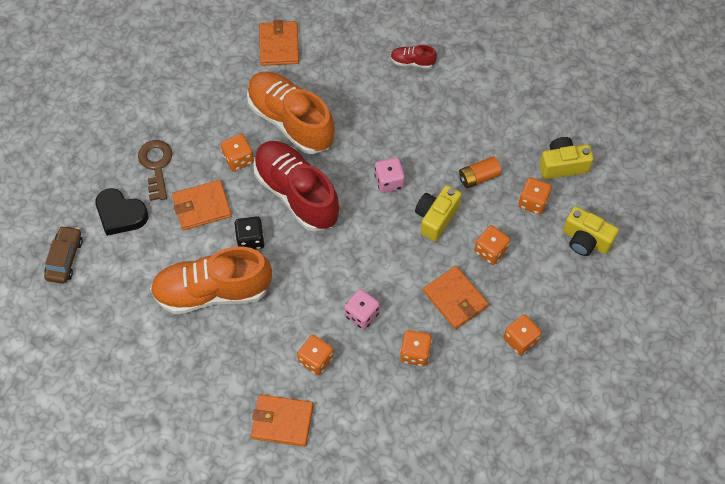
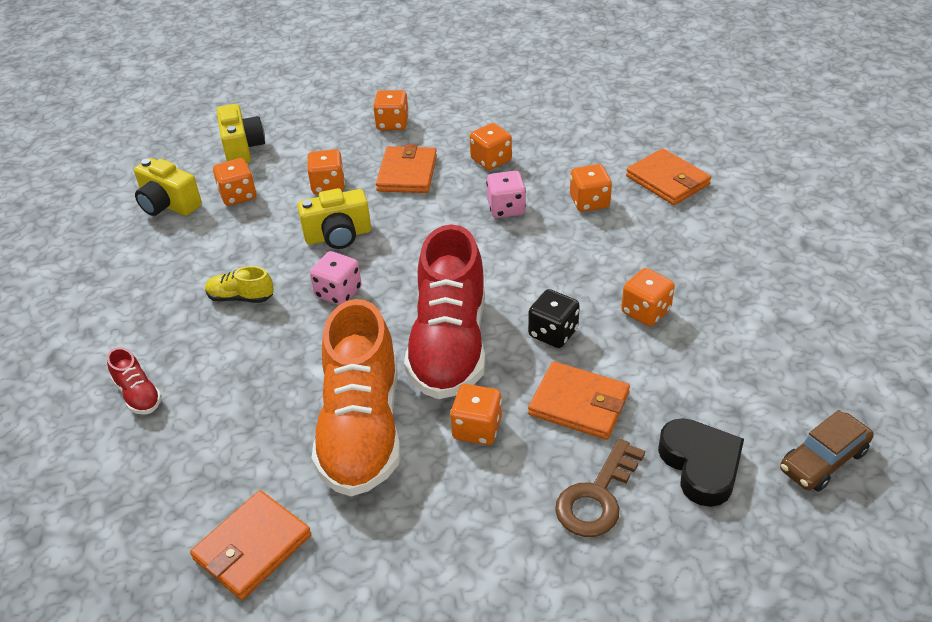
camera: 135 degrees left, 20 degrees down
orange shoe [150,246,272,314] -> orange dice [621,268,675,326]
orange battery [459,156,502,188] -> none
none -> yellow shoe [205,266,274,303]

